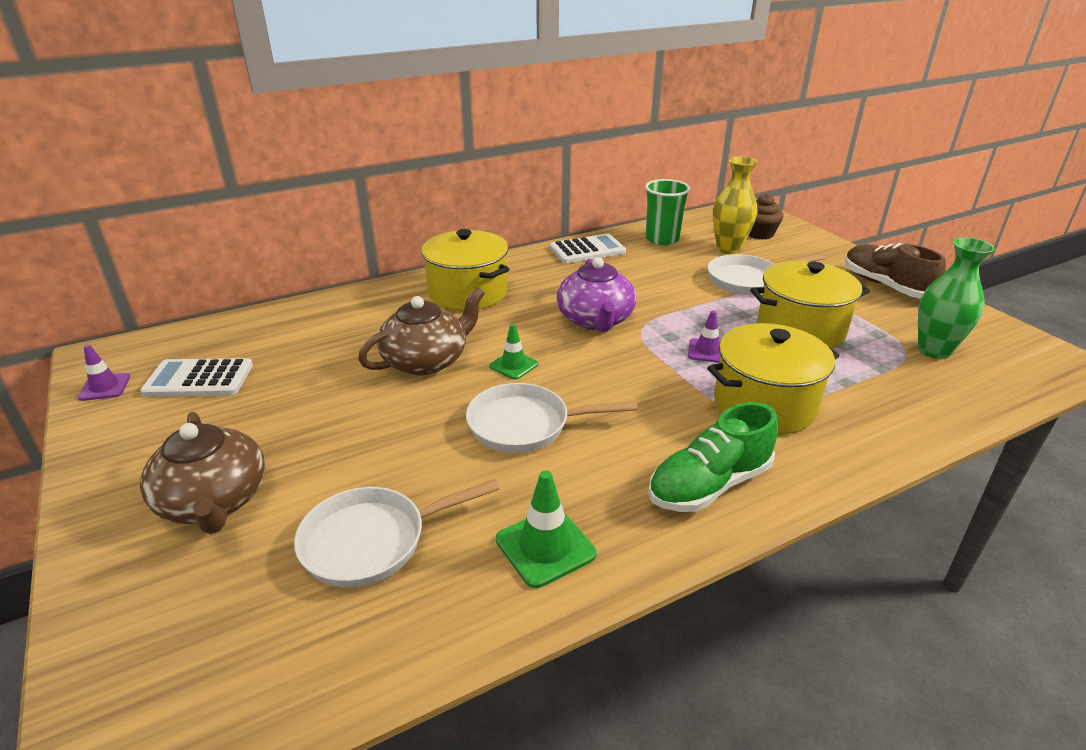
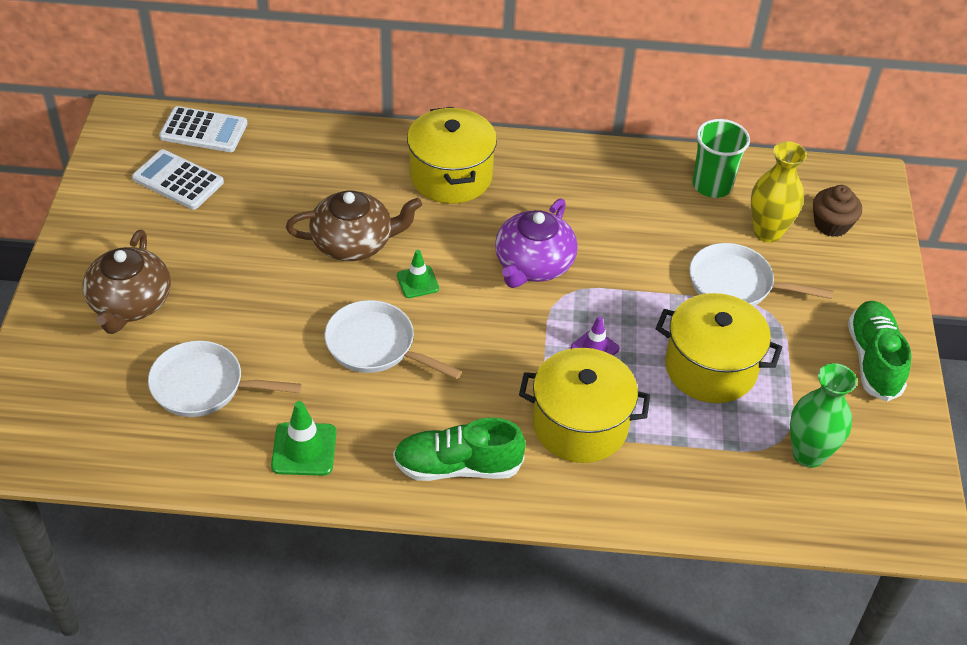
camera: 30 degrees right, 15 degrees up
purple traffic cone [78,344,130,401] -> none
white calculator [550,234,626,263] -> white calculator moved to [159,106,248,152]
brown shoe [845,243,946,299] -> green shoe [848,301,911,401]

